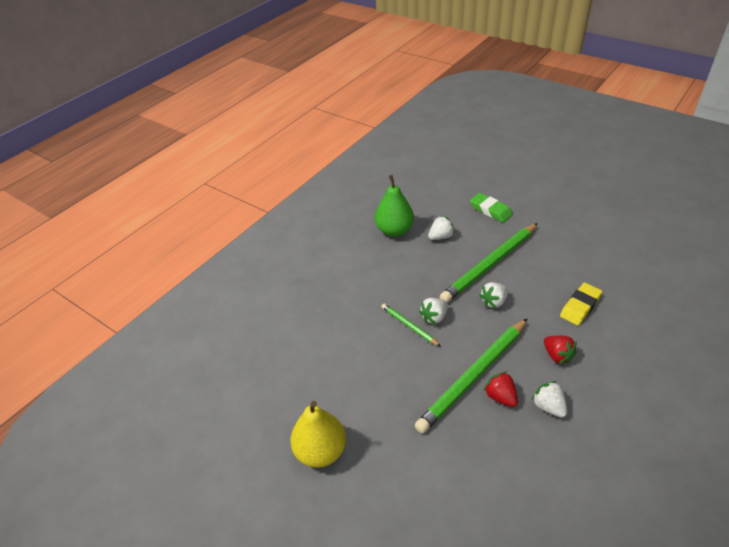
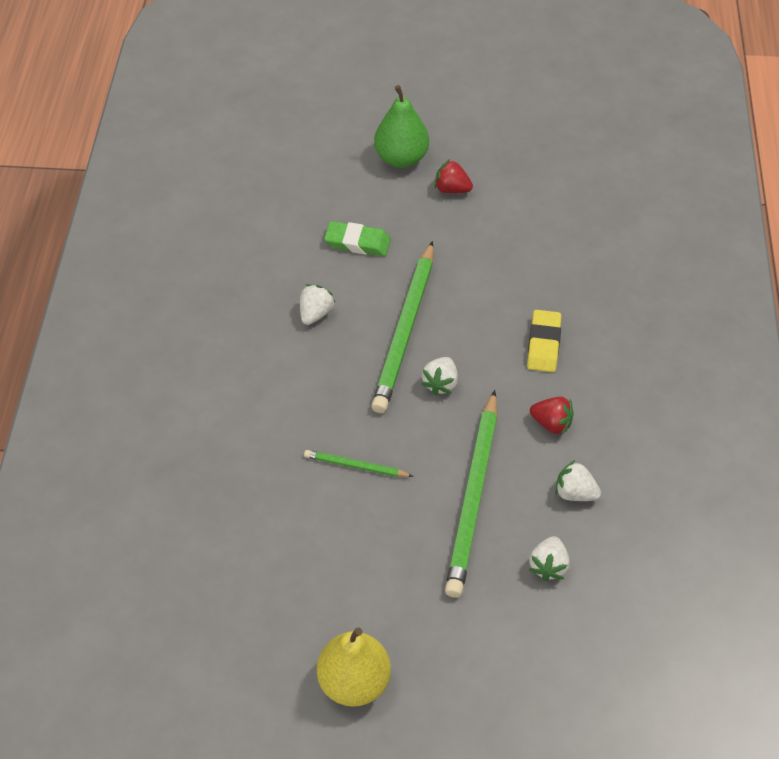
camera: 35 degrees left, 10 degrees up
green pear [375,175,414,237] -> green pear moved to [374,85,429,168]
white strawberry [419,298,448,324] -> white strawberry moved to [529,536,570,581]
red strawberry [484,372,518,407] -> red strawberry moved to [435,159,473,193]

